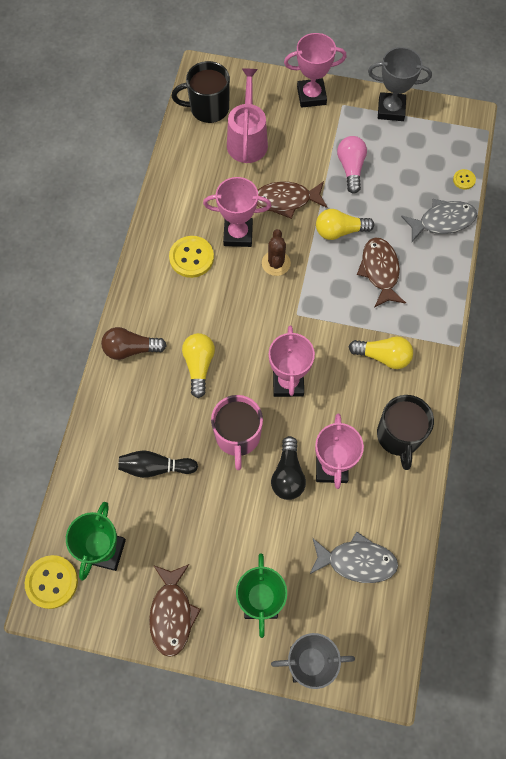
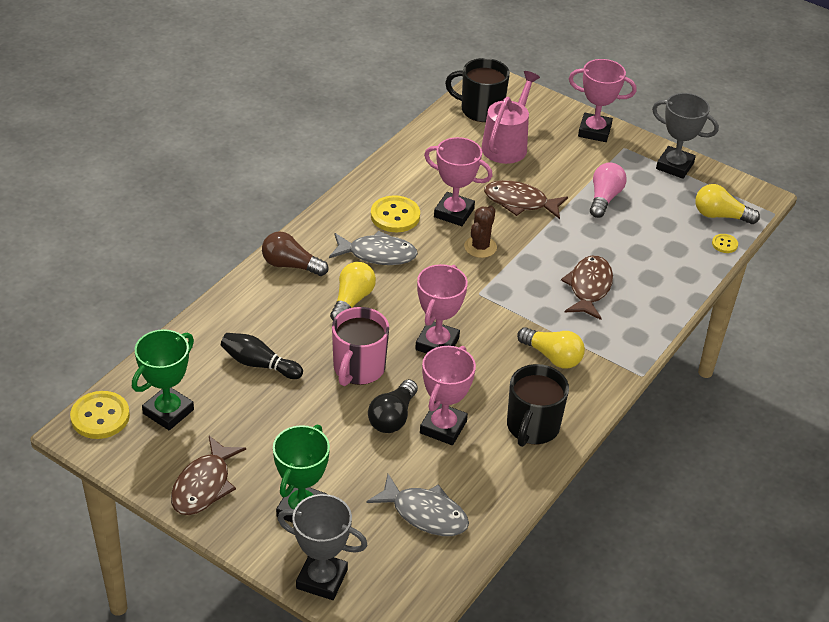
camera: 20 degrees right, 25 degrees down
yellow light bulb [316,209,374,240] -> yellow light bulb moved to [695,184,760,224]
grey fish [401,199,477,242] -> grey fish moved to [329,230,418,265]

